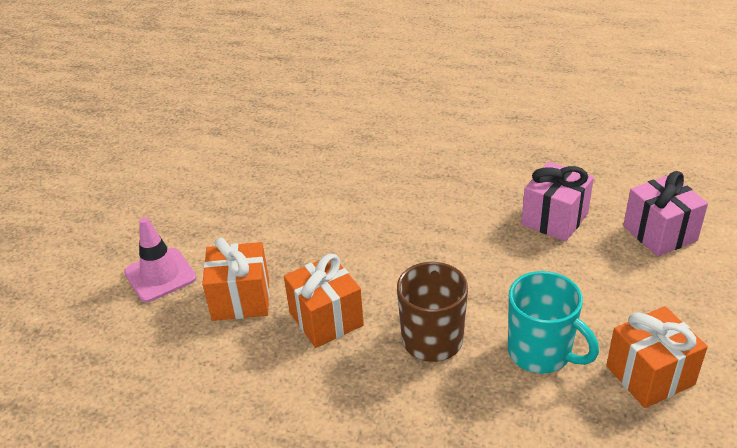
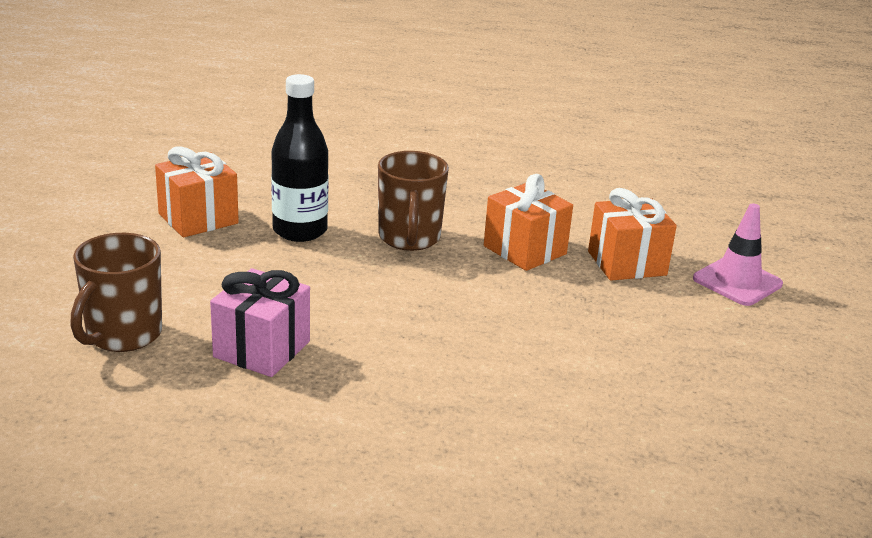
camera: 165 degrees right, 10 degrees down
turquoise mug [508,271,599,374] -> black bottle [271,74,329,242]
pink gift [623,171,708,257] -> brown mug [70,233,162,352]

